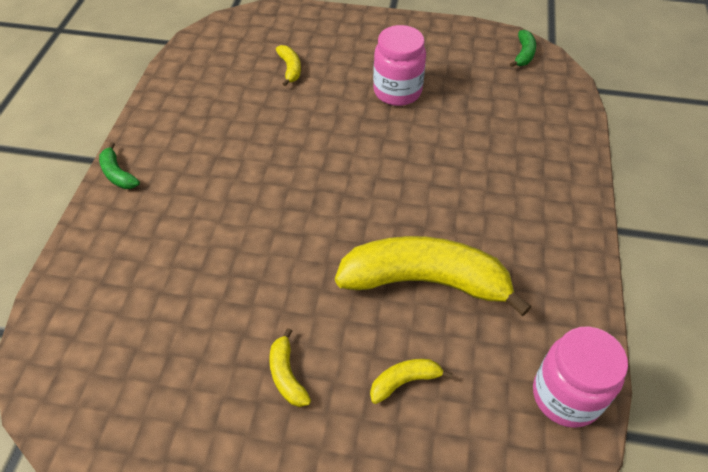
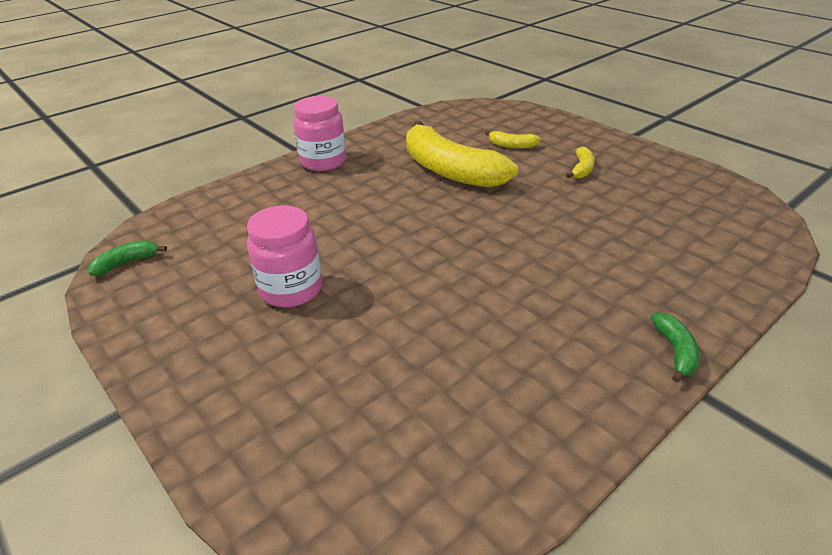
camera: 140 degrees left, 15 degrees down
yellow banana [276,45,301,87] -> none
pink jar [533,326,628,428] -> pink jar moved to [293,96,346,171]

